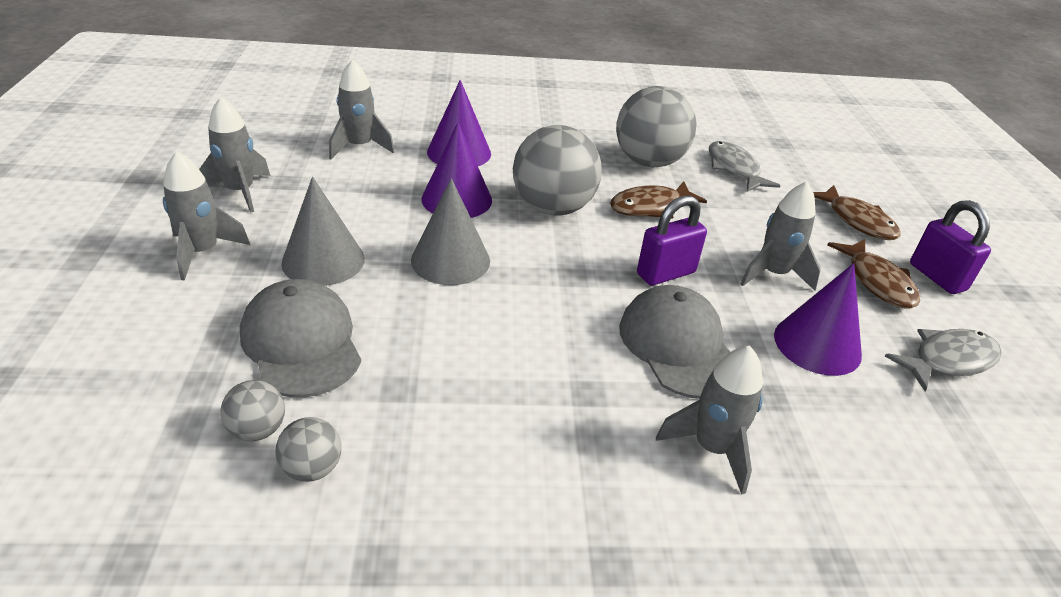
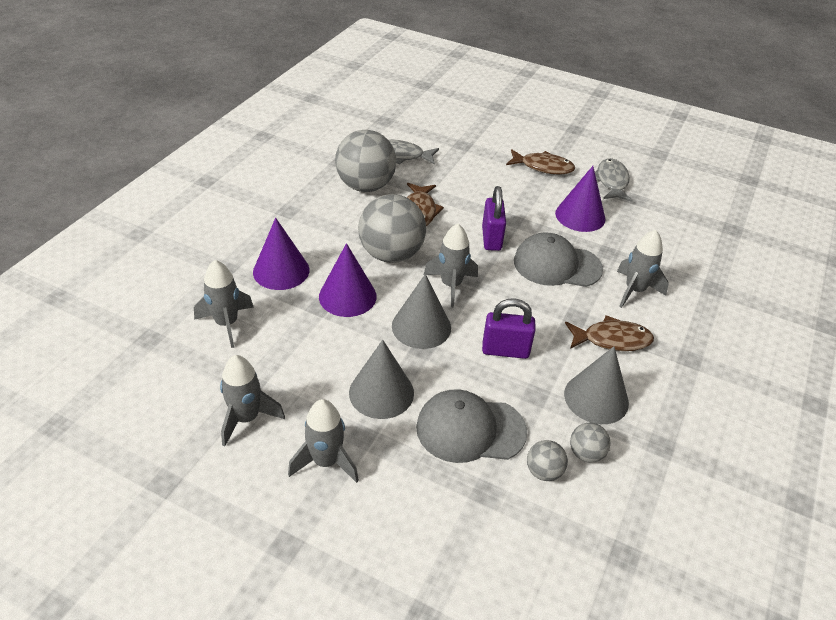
camera: 60 degrees left, 5 degrees up
grey rocket [740,181,820,291] -> grey rocket moved to [424,224,478,308]
brown fish [813,185,901,240] -> brown fish moved to [565,315,654,351]
purple padlock [910,200,991,294] -> purple padlock moved to [482,298,536,359]
none -> grey cone [564,346,629,424]

